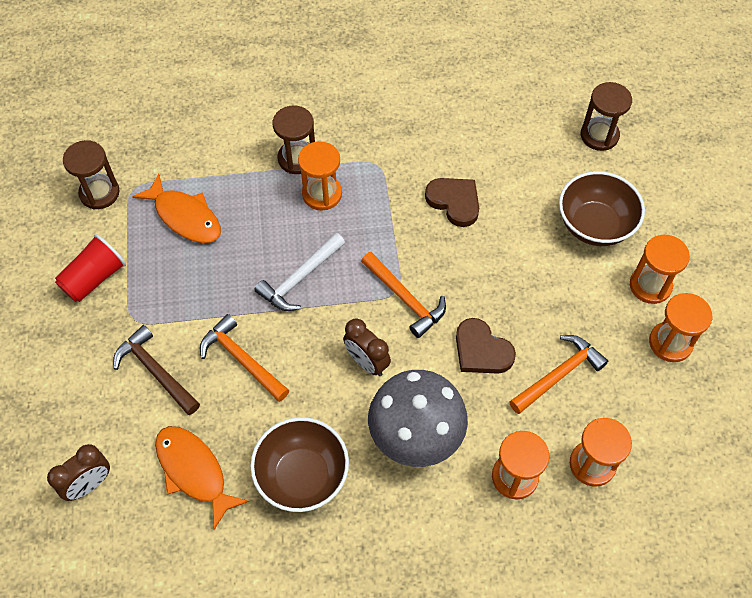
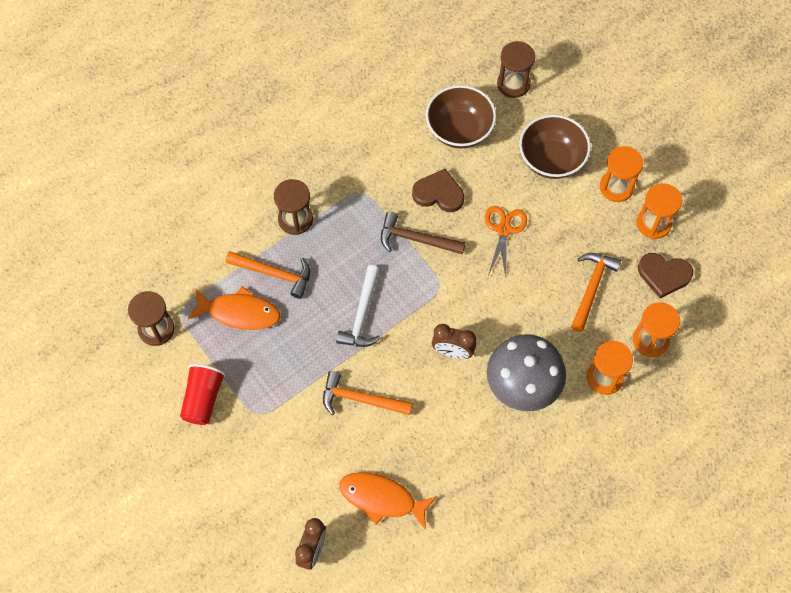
camera: 30 degrees left, 5 degrees up
brown hammer [113,325,200,415] -> brown hammer moved to [381,212,465,255]
brown bowl [250,417,349,512] -> brown bowl moved to [426,85,496,148]
orange hourglass [298,141,342,211] -> none
orange hammer [361,252,446,338] -> orange hammer moved to [226,251,310,299]
brown heart [456,318,516,374] -> brown heart moved to [638,253,693,298]
none -> orange scissors [485,206,527,277]

